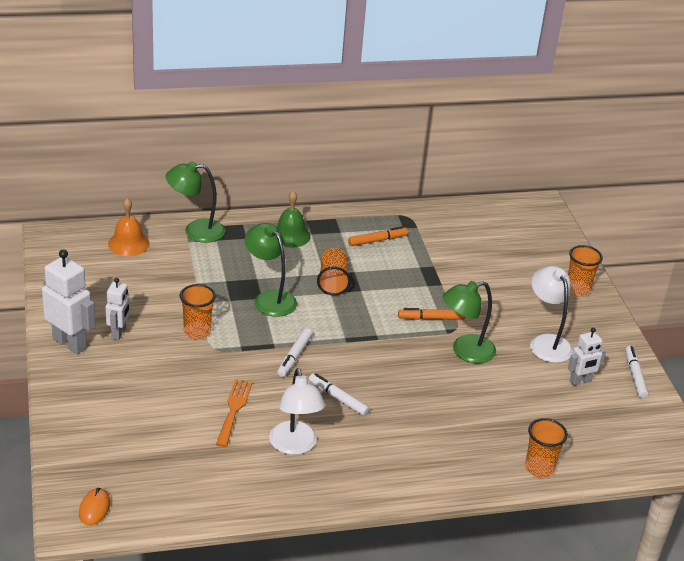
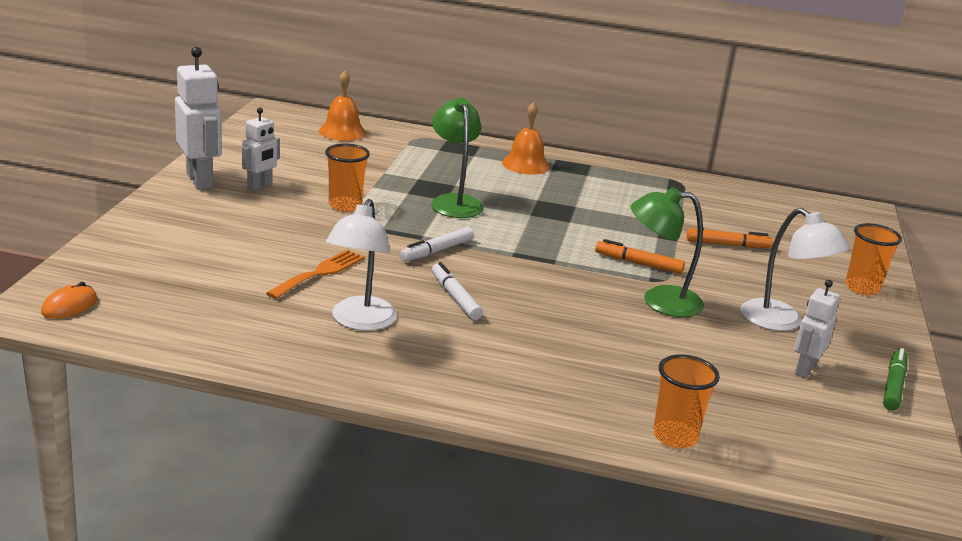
camera: 25 degrees right, 10 degrees down
green lamp [166,161,225,243] -> none
green bell [276,190,311,248] -> orange bell [502,102,550,175]
orange cup [317,248,351,295] -> none
orange marker [348,226,408,246] -> orange marker moved to [687,228,773,248]
white lamp [530,266,573,363] -> white lamp turned 135 degrees clockwise [741,208,850,331]
white robot [568,328,606,386] -> white robot turned 120 degrees clockwise [794,280,840,378]
white marker [625,346,648,399] -> green marker [883,348,907,411]

